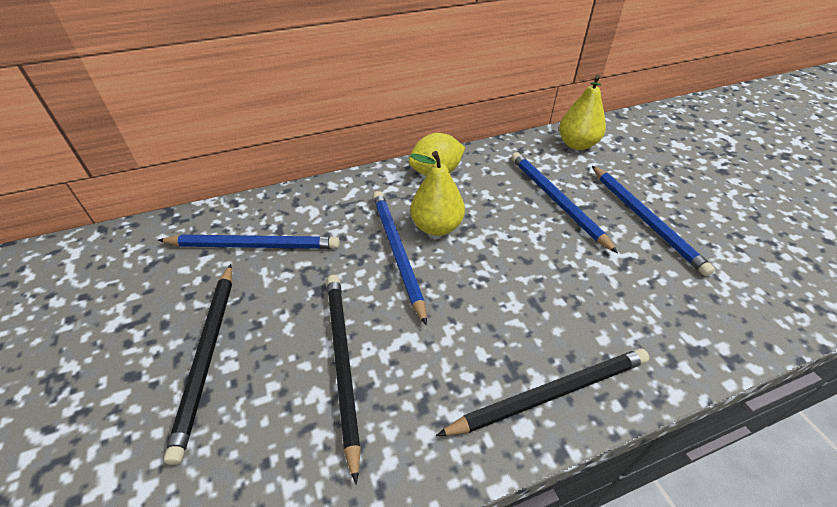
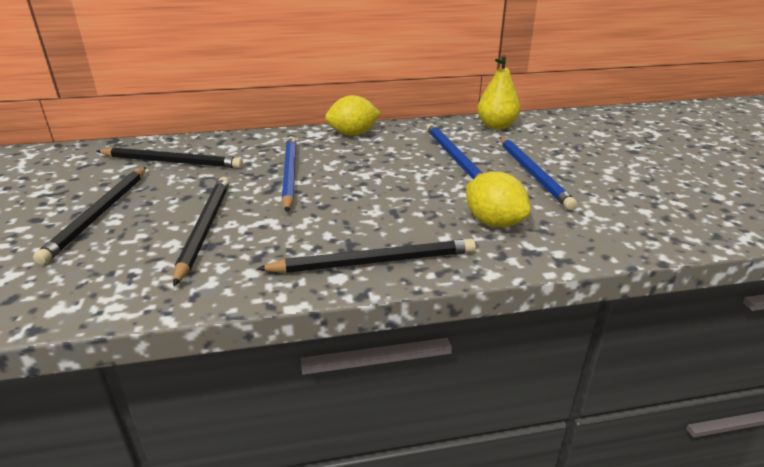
camera: 10 degrees right, 15 degrees down
blue pencil [158,235,340,249] -> black pencil [97,147,243,168]
yellow pear [410,151,465,236] -> none
none -> yellow lemon [466,171,531,228]

